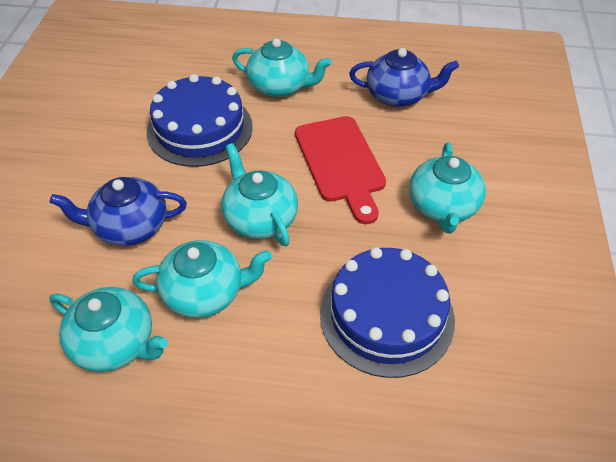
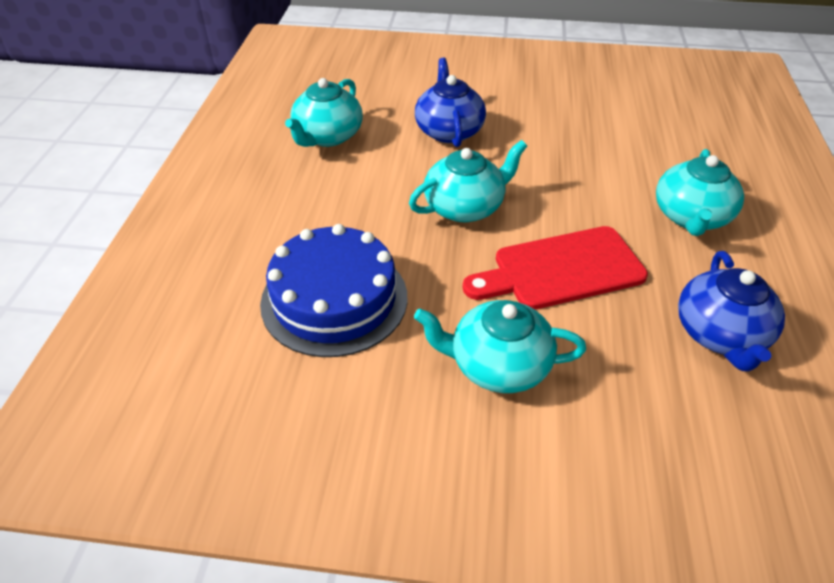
camera: 90 degrees right, 5 degrees down
turquoise teapot [132,240,272,318] -> none
blue cake [147,74,253,167] -> none

